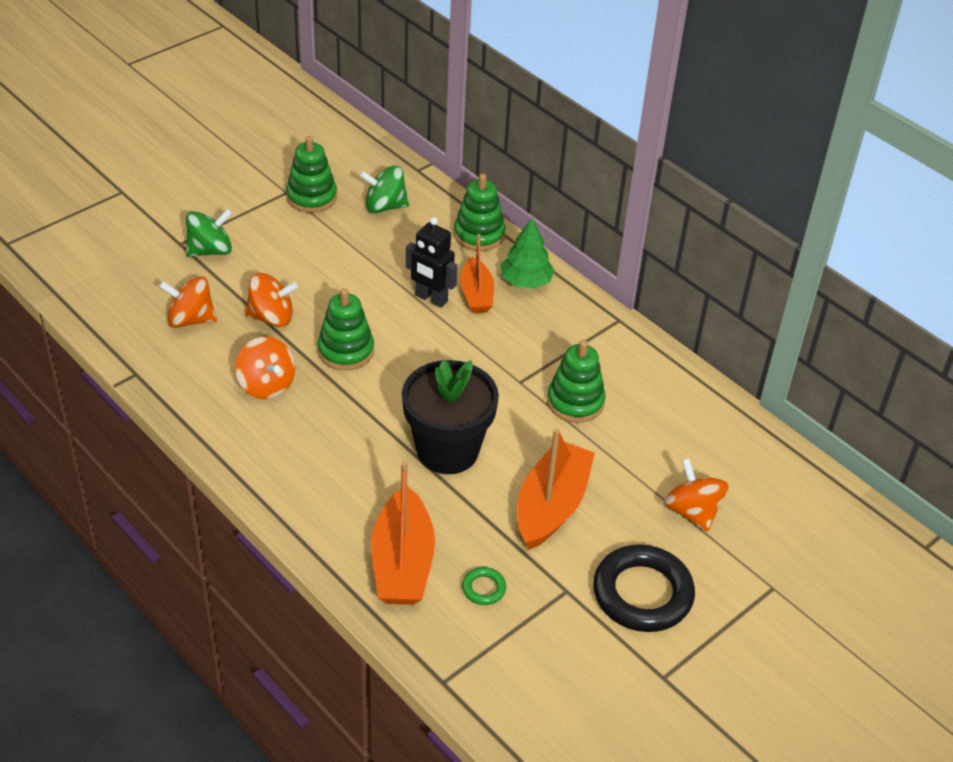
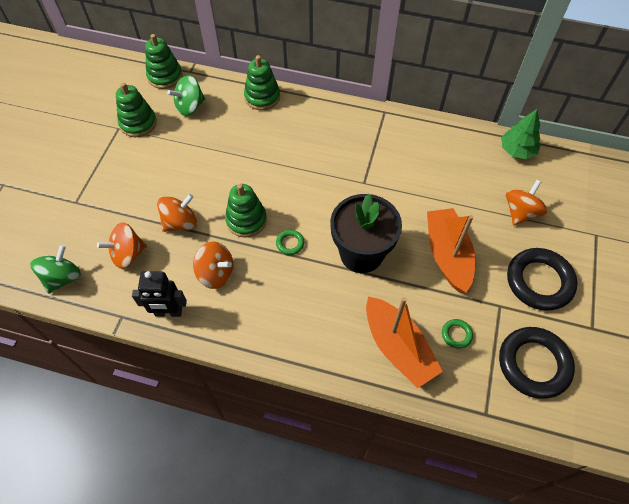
camera: 30 degrees left, 15 degrees up
green spinning top [186,209,232,257] -> green spinning top moved to [30,244,81,294]
black robot [406,217,457,308] -> black robot moved to [132,271,187,317]
orange boat [460,234,494,313] -> none
green tree [500,218,555,289] -> green tree moved to [501,109,541,159]
green stacking toy [547,340,606,423] -> green stacking toy moved to [145,34,183,89]
orange spinning top [664,458,729,532] -> orange spinning top turned 90 degrees clockwise [506,180,548,226]
none -> green ring [276,230,304,255]
none -> black ring [499,327,575,399]

